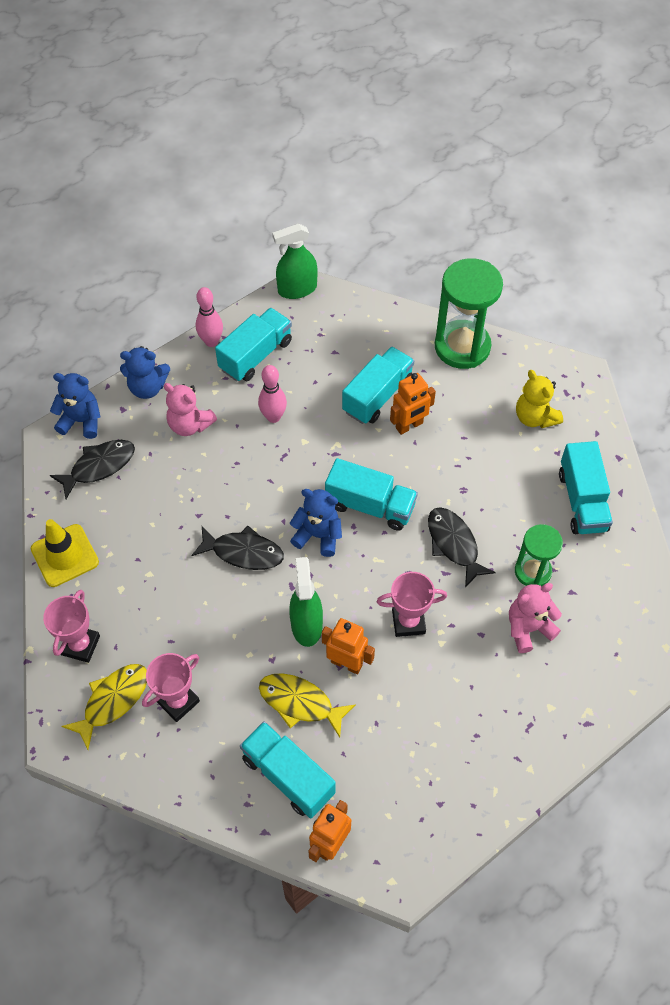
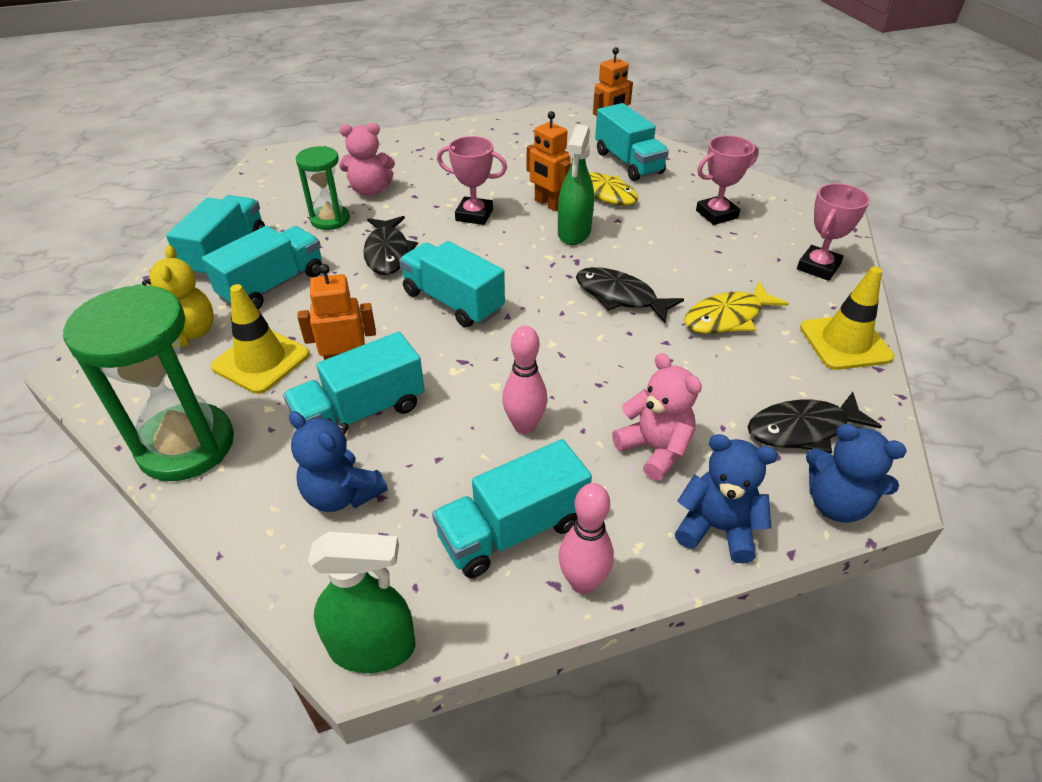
camera: 160 degrees left, 15 degrees down
yellow fish [62,664,147,750] -> yellow fish moved to [684,281,789,334]
blue teddy bear [290,489,342,557] -> blue teddy bear moved to [289,411,388,512]
none -> turquoise truck [202,226,322,309]
none -> yellow traffic cone [211,284,309,394]

